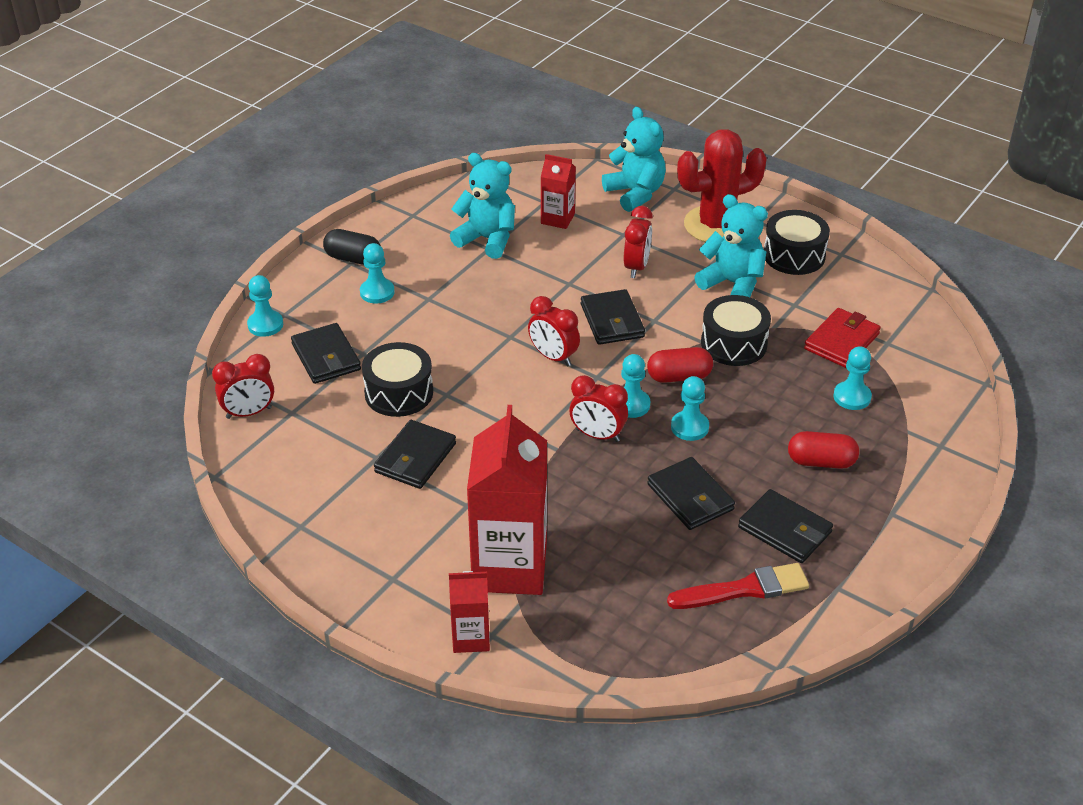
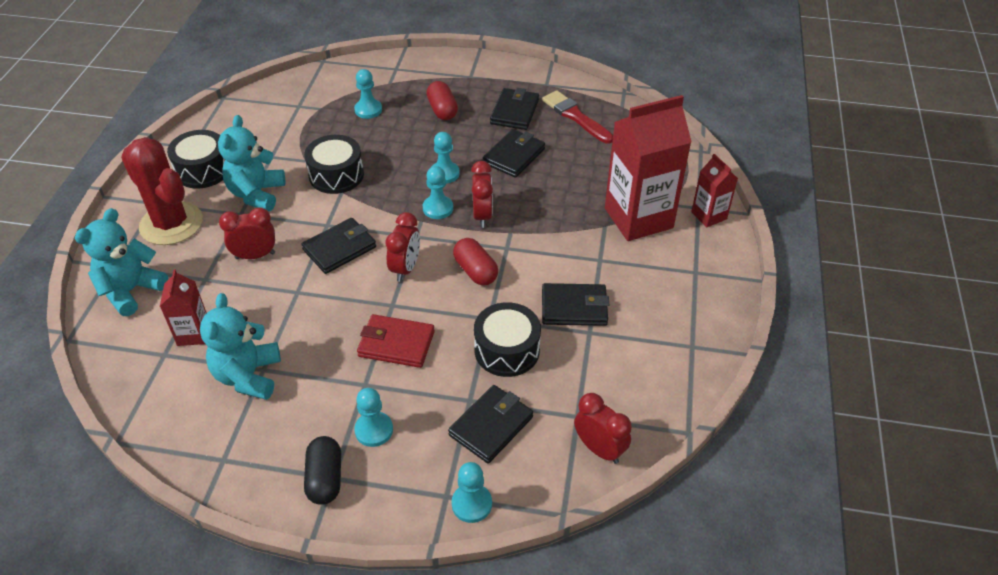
camera: 115 degrees left, 5 degrees up
red capsule [647,347,713,383] -> red capsule moved to [453,238,498,286]
red wallet [804,308,881,368] -> red wallet moved to [357,314,435,368]

